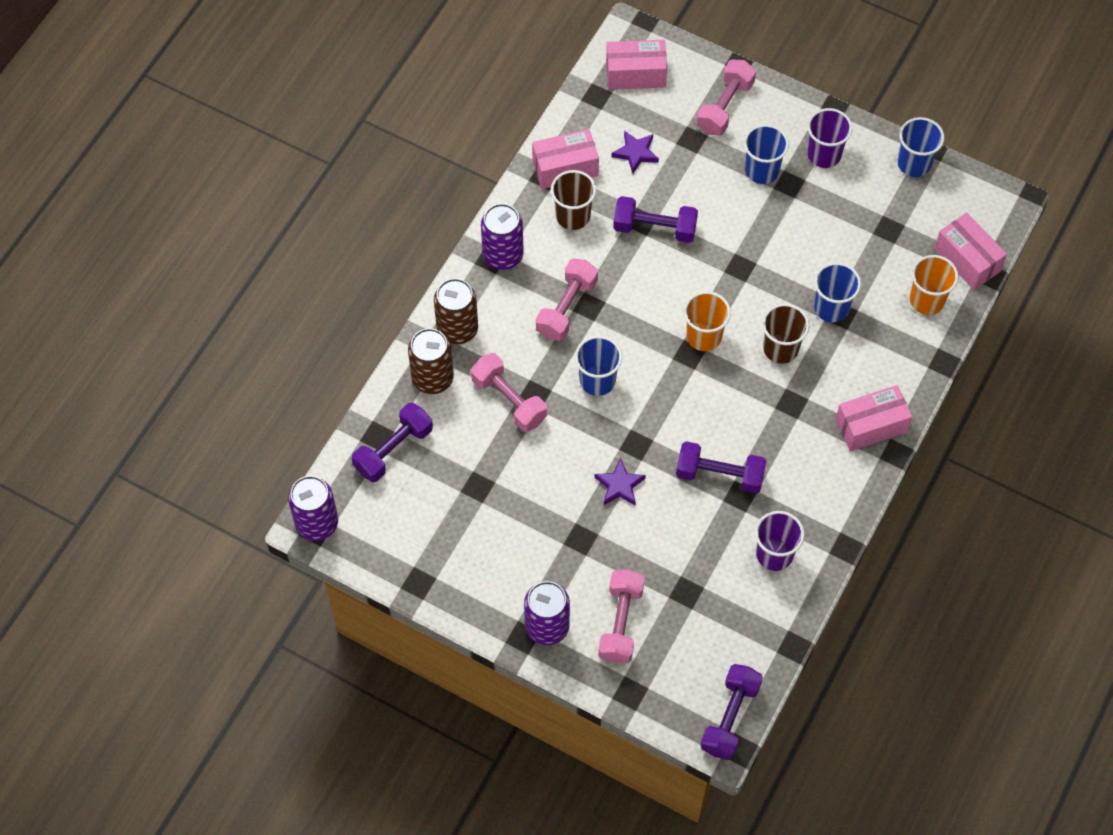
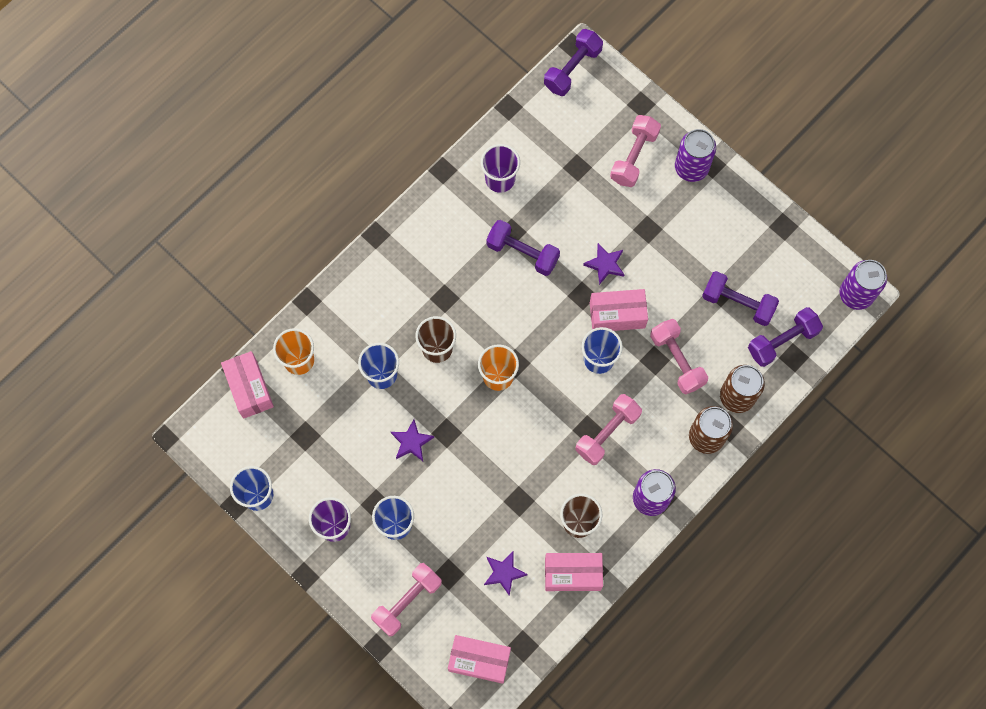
camera: 165 degrees left, 10 degrees up
purple dumbbell [613,196,698,243] -> purple dumbbell moved to [702,271,779,326]
pink box [835,385,913,451] -> pink box moved to [590,289,648,331]
none -> purple star [391,420,434,461]

